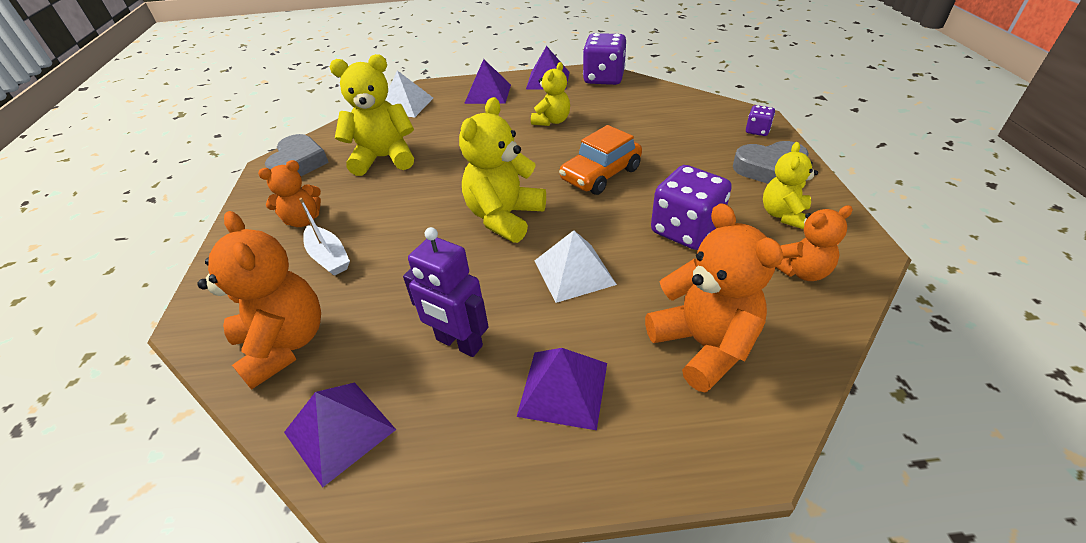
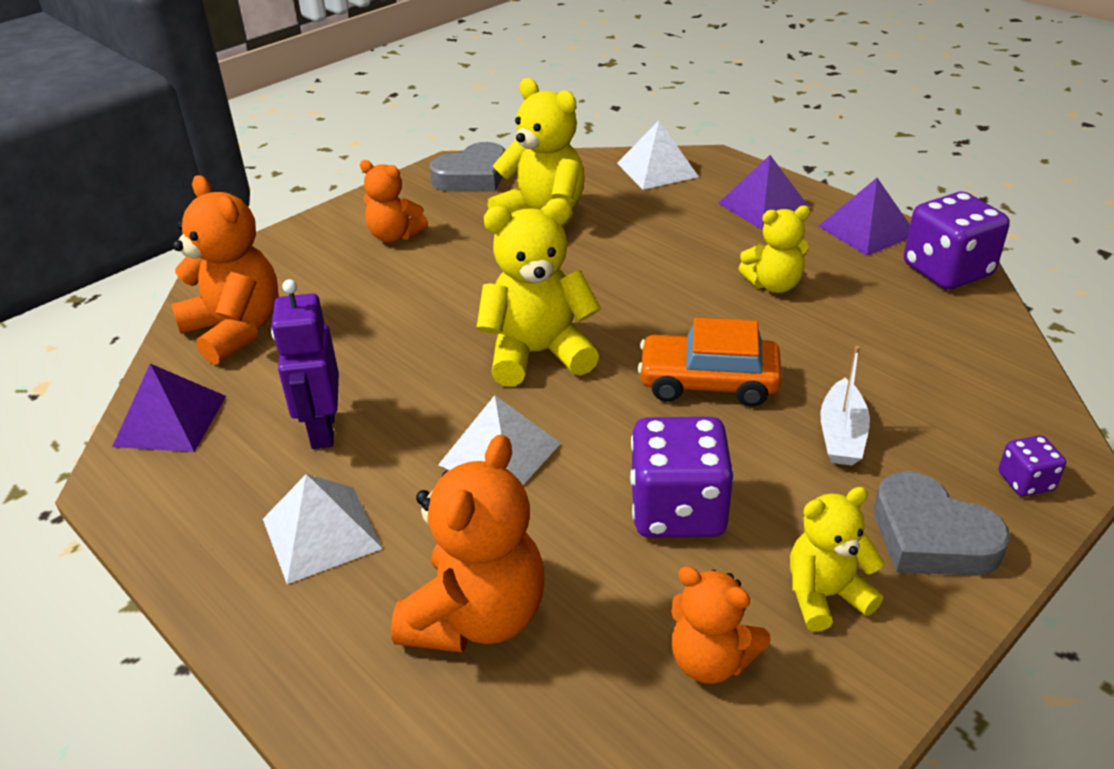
camera: 50 degrees right, 5 degrees down
orange teddy bear [197,211,321,390] -> orange teddy bear turned 60 degrees counterclockwise [171,175,279,365]
white boat [299,198,350,276] -> white boat moved to [820,346,870,466]
purple pyramid [517,348,607,430] -> white pyramid [263,474,383,584]

